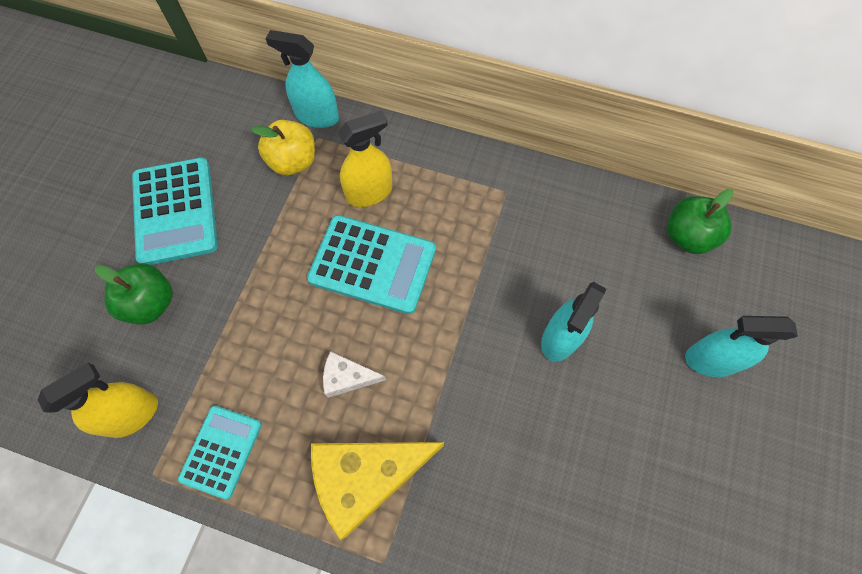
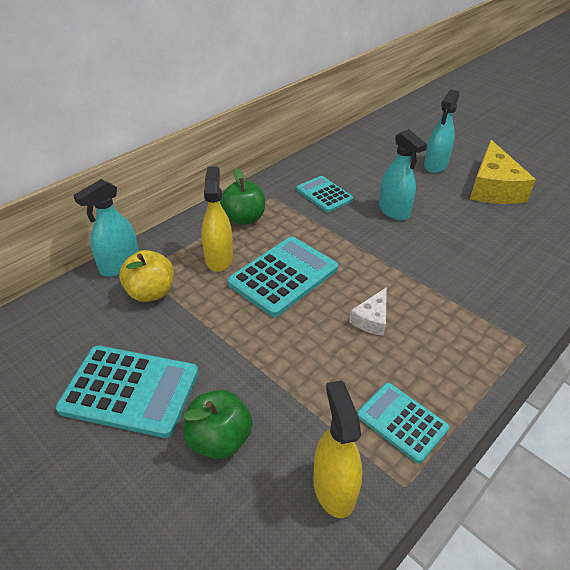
camera: 65 degrees left, 25 degrees down
yellow cheese [311,442,444,540] -> yellow cheese moved to [470,140,536,204]
green apple [667,189,734,254] -> green apple moved to [220,168,265,225]
none -> turquoise calculator [296,176,354,212]

